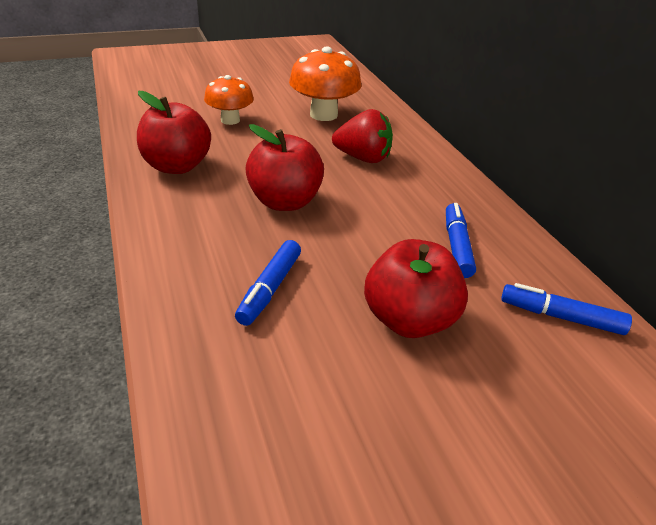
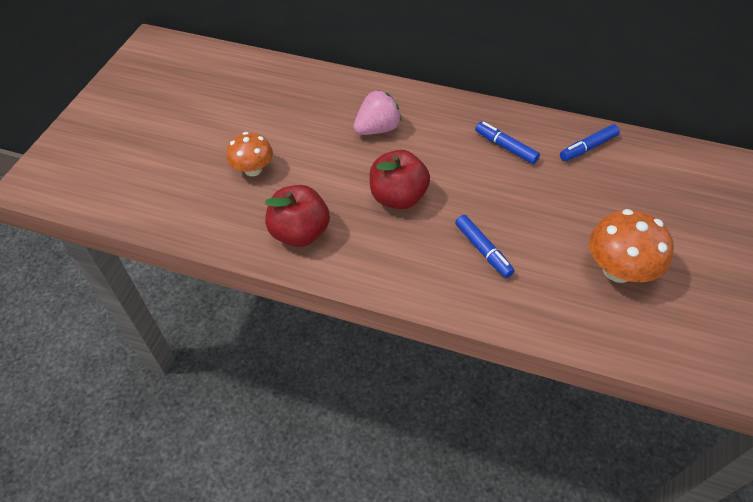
camera: 50 degrees left, 15 degrees up
orange mushroom [289,46,362,121] -> orange mushroom moved to [589,209,674,283]
red strawberry [332,109,393,163] -> pink strawberry [353,90,402,135]
red apple [364,239,468,338] -> none

